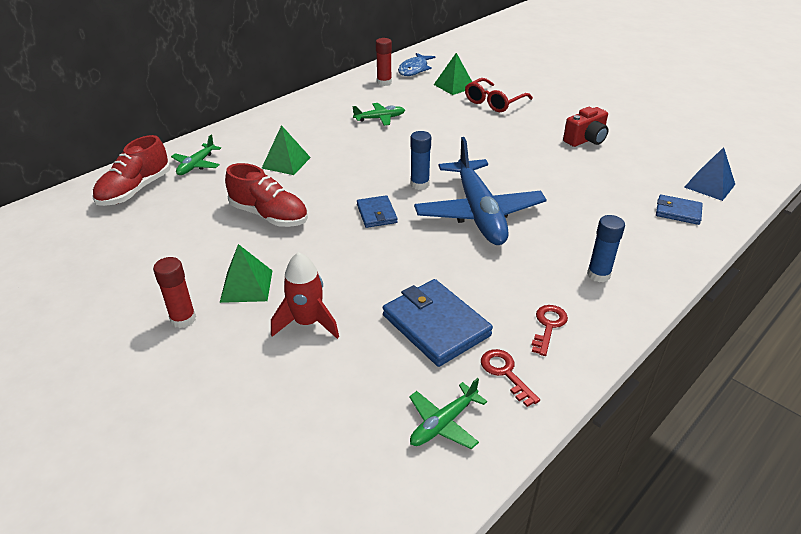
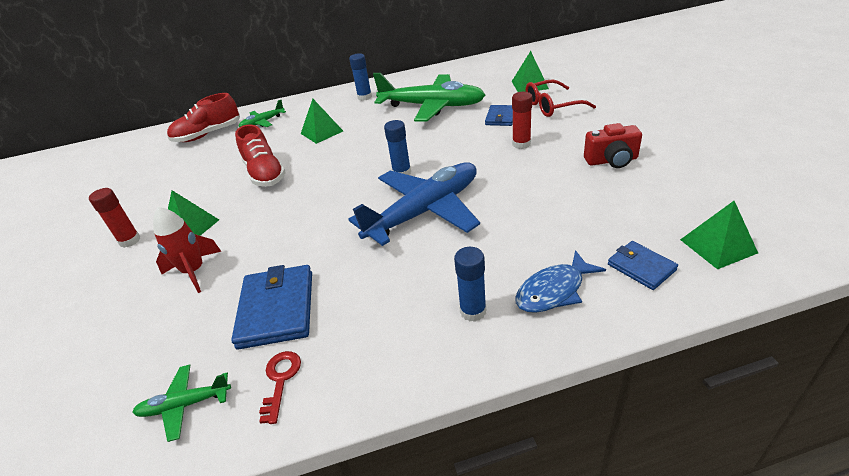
camera: 35 degrees right, 0 degrees up
green plane [353,103,405,126] -> green plane [373,73,485,122], size x2.18
blue wallet [357,195,398,228] -> blue wallet moved to [485,105,513,126]
red glue stick [376,38,392,86] -> red glue stick moved to [512,92,532,149]
blue fish [398,53,436,76] -> blue fish moved to [515,250,606,313]
blue plane [414,137,547,245] -> blue plane turned 150 degrees counterclockwise [348,162,480,246]
red key [532,305,568,356] -> none
blue pyramid [684,147,735,201] -> green pyramid [680,201,758,269]
none -> blue glue stick [349,54,372,101]

